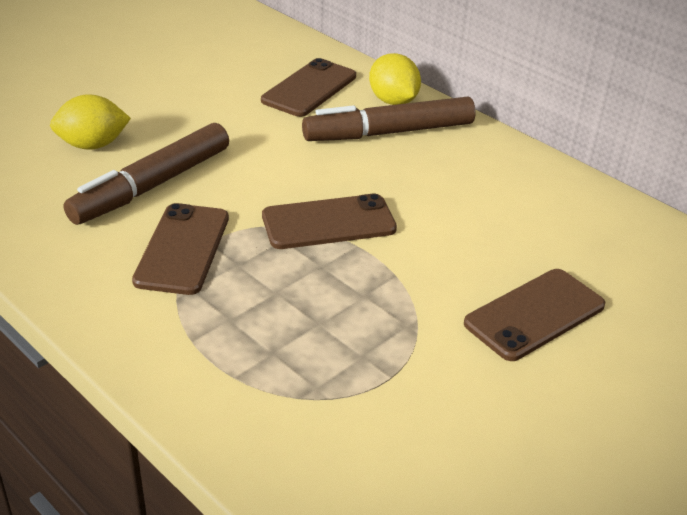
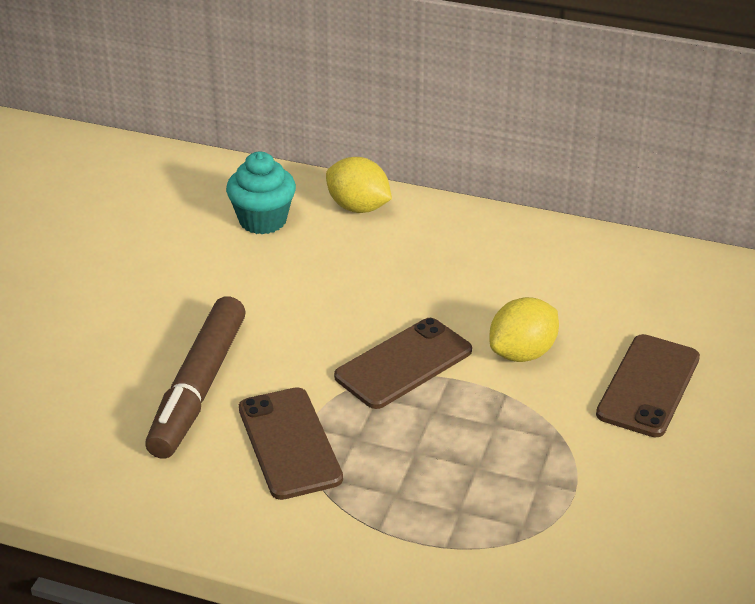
camera: 25 degrees left, 0 degrees up
yellow lemon [50,94,131,150] -> yellow lemon moved to [489,297,559,362]
brown phone [261,58,356,117] -> turquoise cupcake [226,152,296,234]
brown marker [302,97,476,141] -> none

